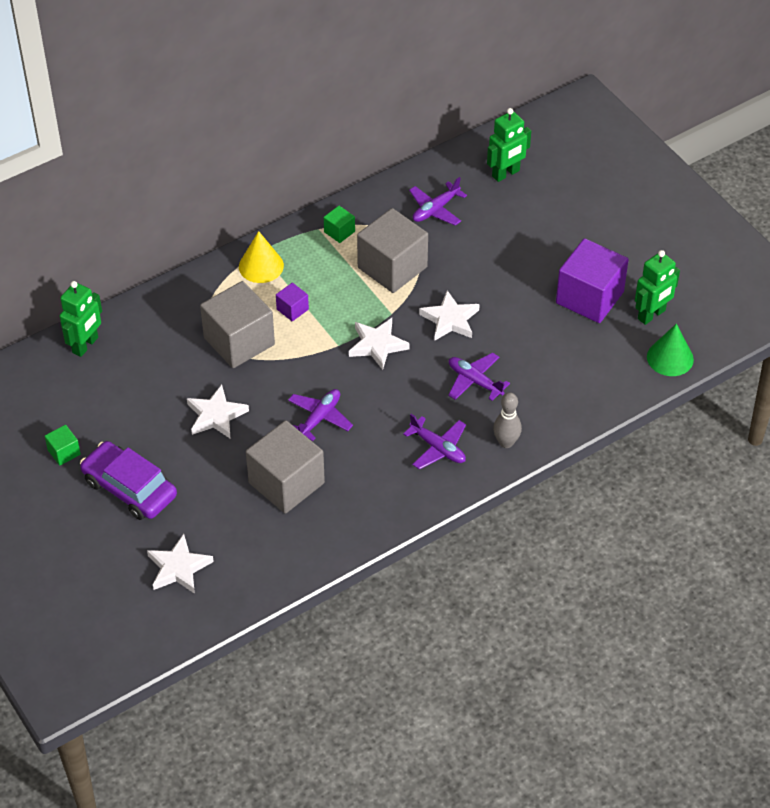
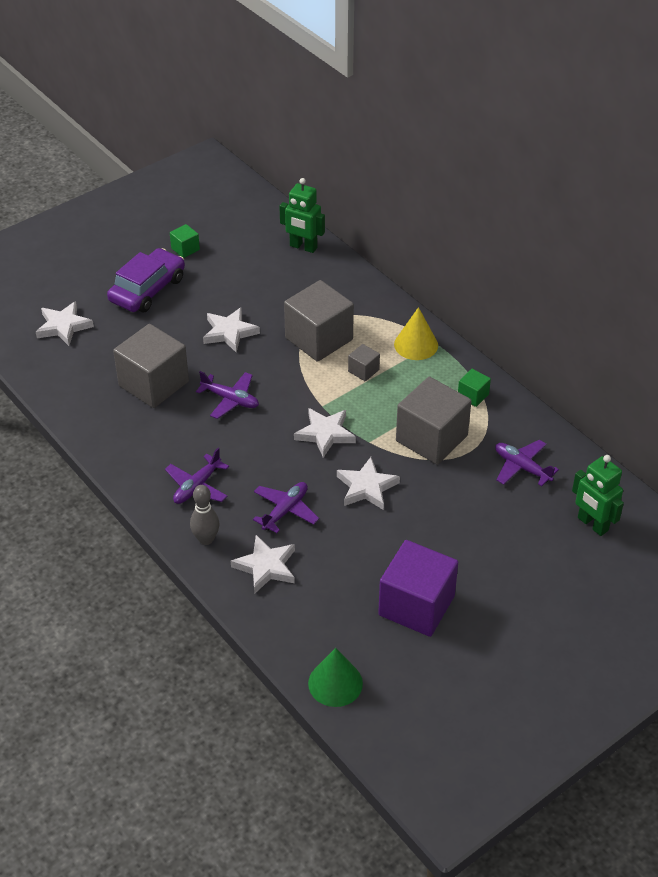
camera: 85 degrees right, 5 degrees down
purple cube [276,283,309,321] -> grey cube [348,344,380,381]
green robot [635,250,680,325] -> none
none -> white star [231,535,295,594]

